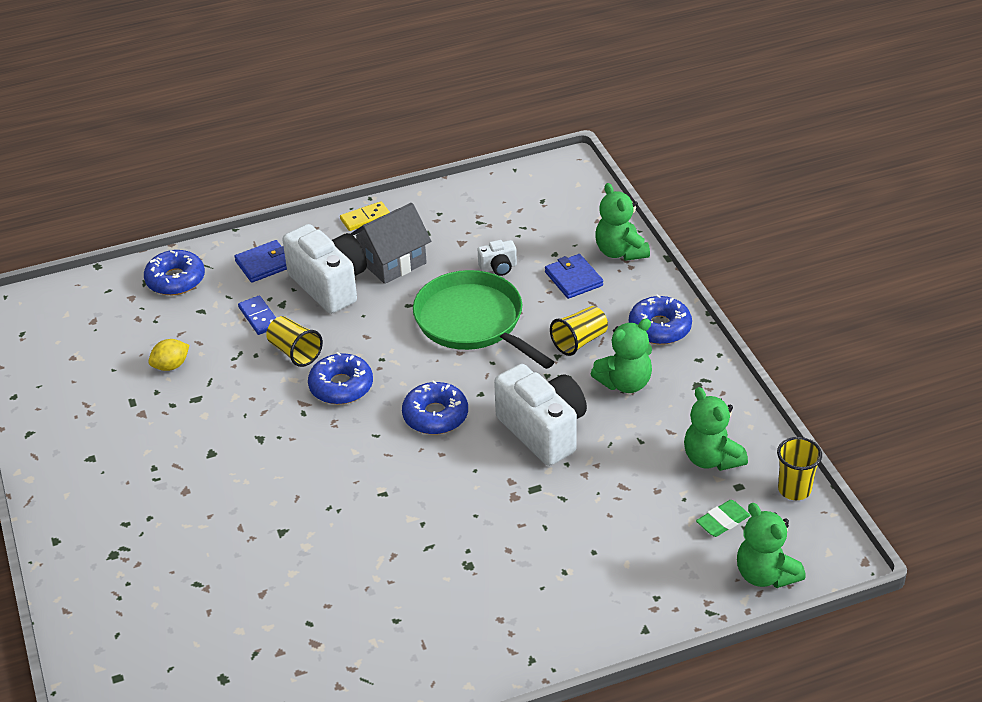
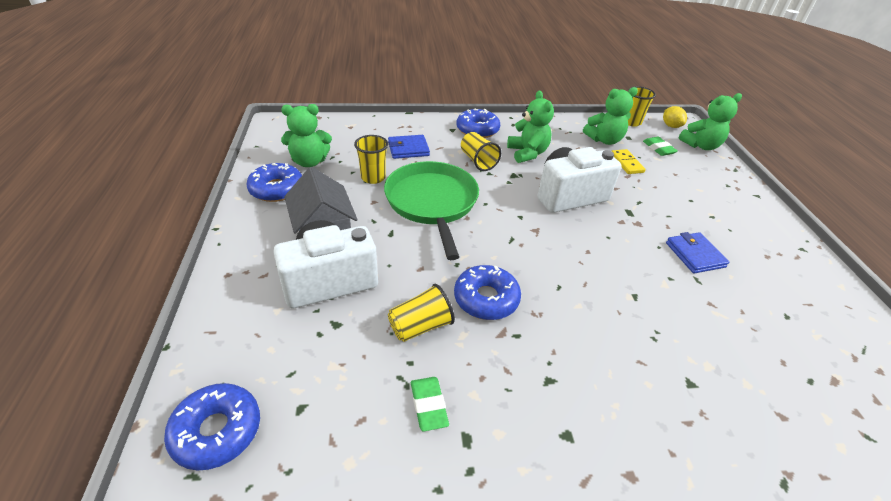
camera: 80 degrees left, 0 degrees up
yellow lemon [148,339,190,371] -> yellow lemon moved to [663,106,687,128]
blue wallet [234,240,287,283] -> blue wallet moved to [666,232,729,273]
blue domino [238,295,276,335] -> none
yellow domino [340,201,390,231] -> yellow domino moved to [612,149,646,174]
blue donut [402,380,468,435] -> blue donut moved to [246,163,302,202]
green pan [413,270,554,369] -> green pan turned 105 degrees clockwise [384,161,479,260]
white camera [478,240,517,276] -> yellow cup [354,135,388,184]
green teddy bear [595,183,650,261] -> green teddy bear moved to [281,104,332,167]
none -> green eraser [411,377,449,431]

